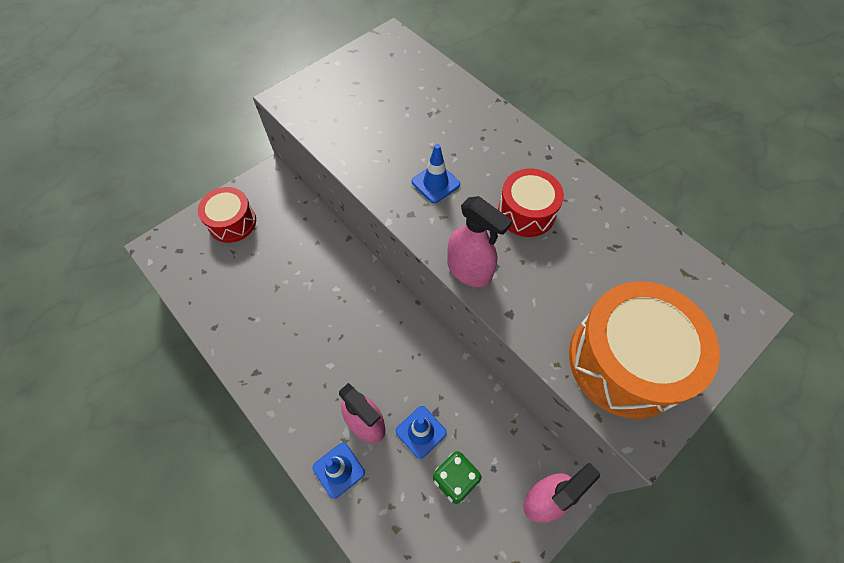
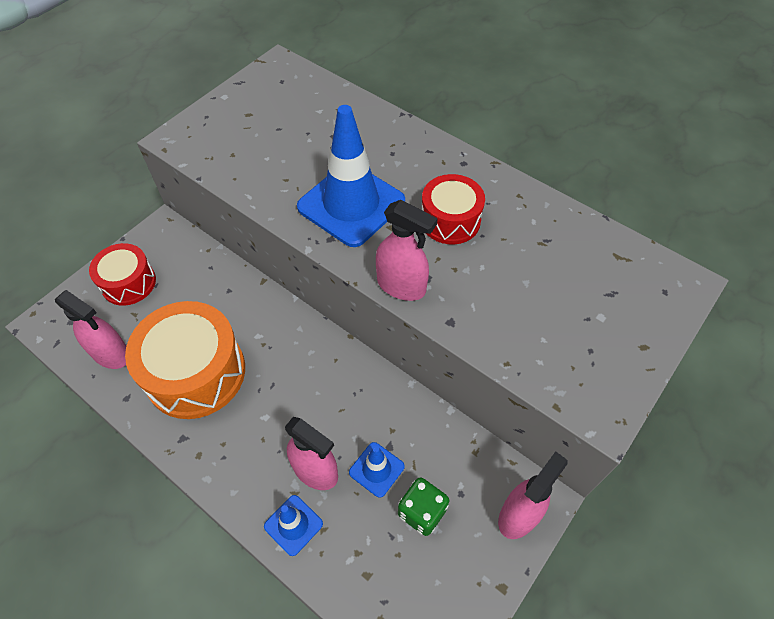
camera: 10 degrees left, 5 degrees down
blue traffic cone [412,144,460,203] -> blue traffic cone [297,105,405,247], size x2.08
orange drum [569,281,720,419] -> orange drum moved to [125,301,245,419]
none -> pink spray bottle [55,290,126,369]

